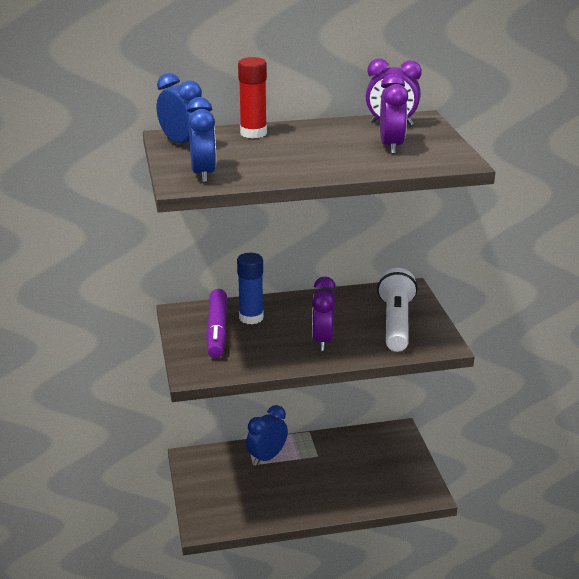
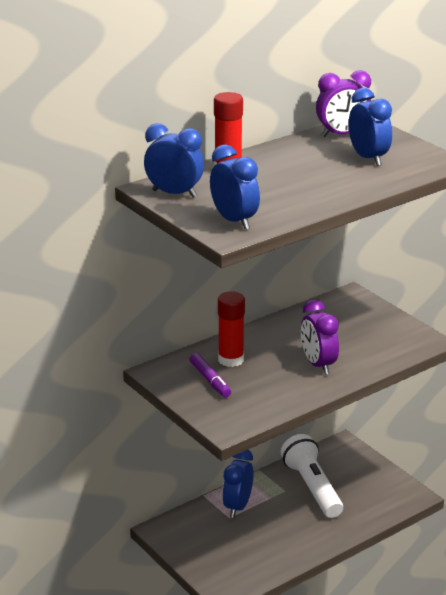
camera: 25 degrees left, 0 degrees up
purple marker [206,289,227,358] -> purple marker [190,353,231,397], size x0.64
blue glue stick [237,253,264,324] -> red glue stick [218,291,245,367]
white flashlight [377,268,418,352] -> white flashlight moved to [281,434,343,518]
purple clock [380,74,408,154] -> blue clock [349,88,392,166]

